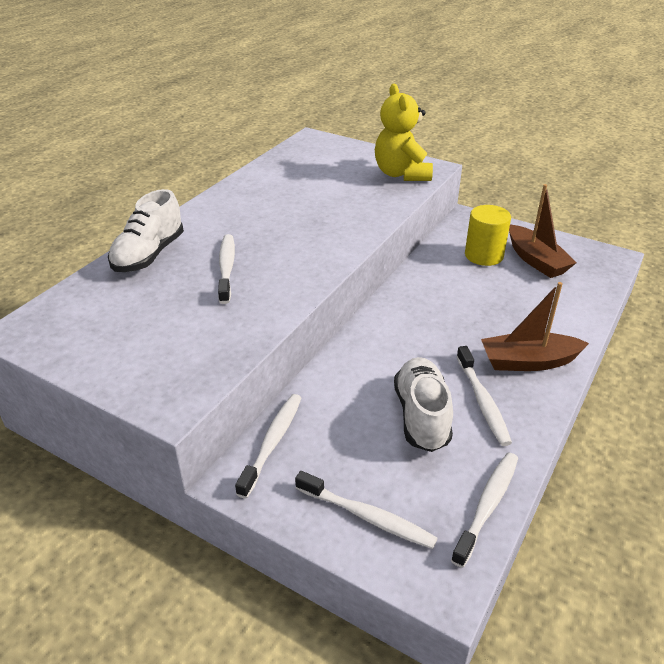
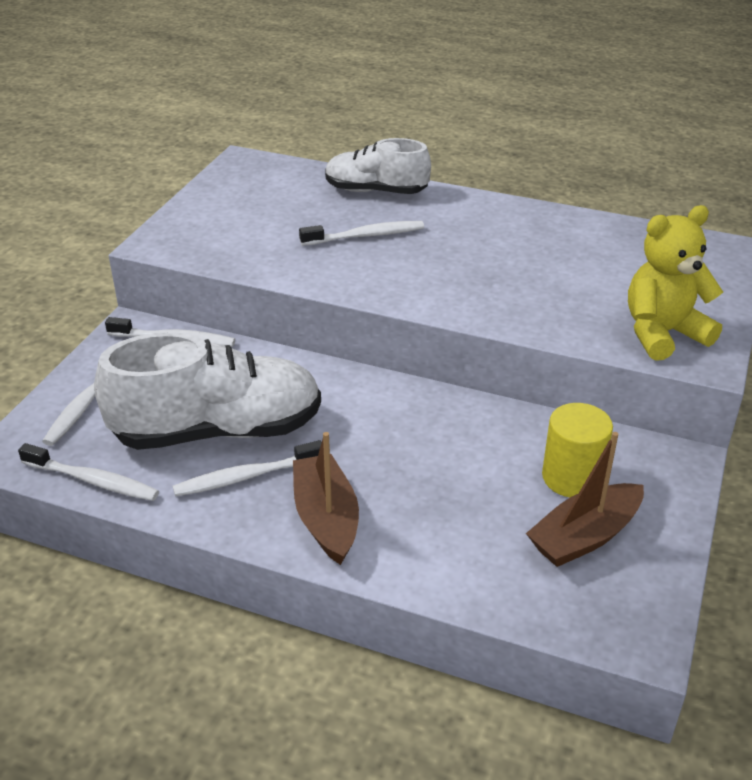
camera: 80 degrees right, 0 degrees up
white shoe [394,357,453,452] -> white shoe [94,332,321,450], size x1.61

